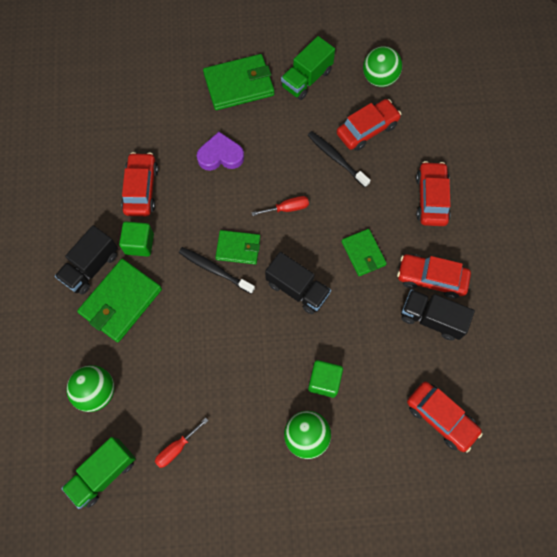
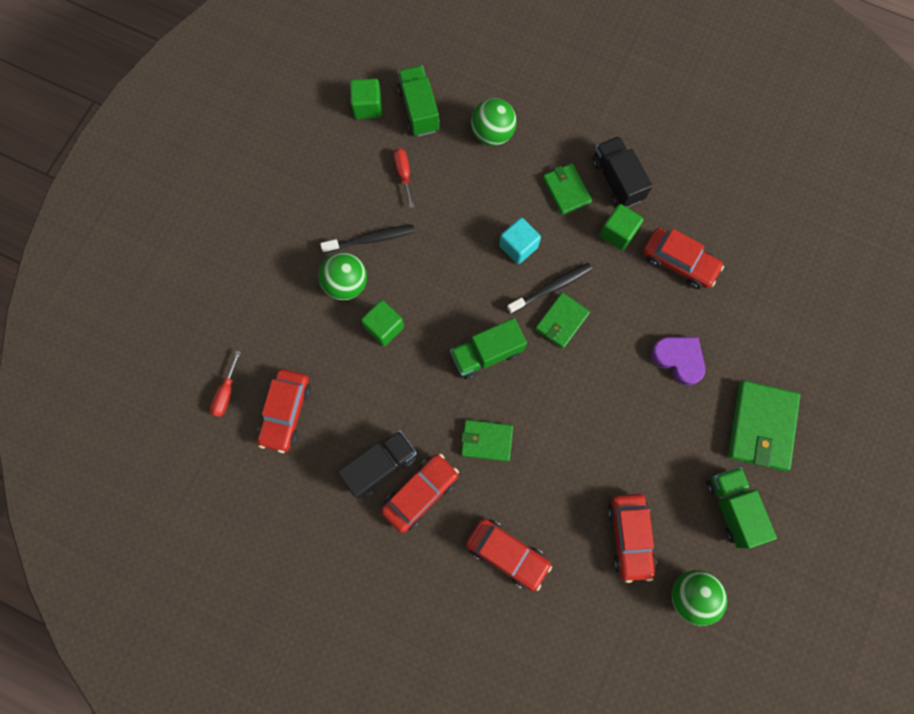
camera: 120 degrees right, 5 degrees up
green wallet [77,259,162,342] -> green wallet [543,163,592,215], size x0.61
purple heart [197,132,244,171] -> purple heart turned 75 degrees counterclockwise [651,337,705,386]
red screwdriver [251,196,309,216] -> red screwdriver moved to [210,350,241,417]
black truck [265,252,331,314] -> green truck [450,318,527,380]
black toothbrush [307,131,371,187] -> black toothbrush moved to [320,225,415,253]
red car [407,382,483,452] -> red car turned 60 degrees counterclockwise [257,369,311,453]
none -> green cube [350,78,382,119]
none -> turquoise cube [499,218,541,264]

